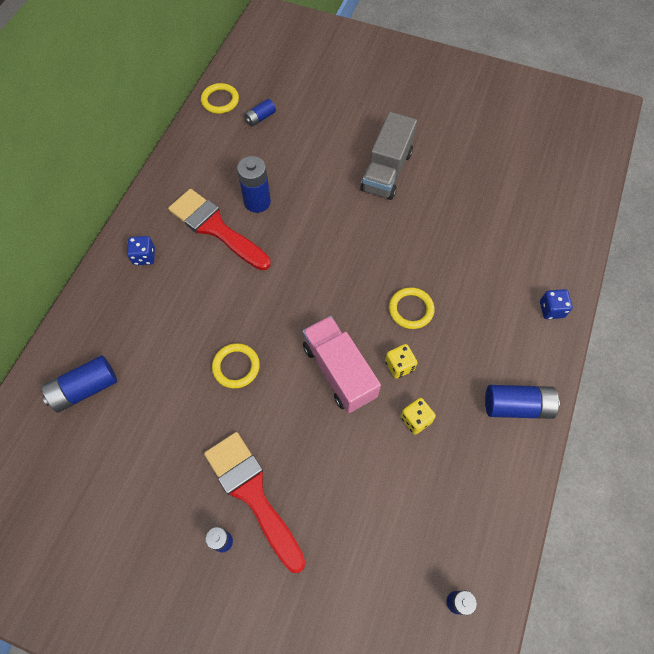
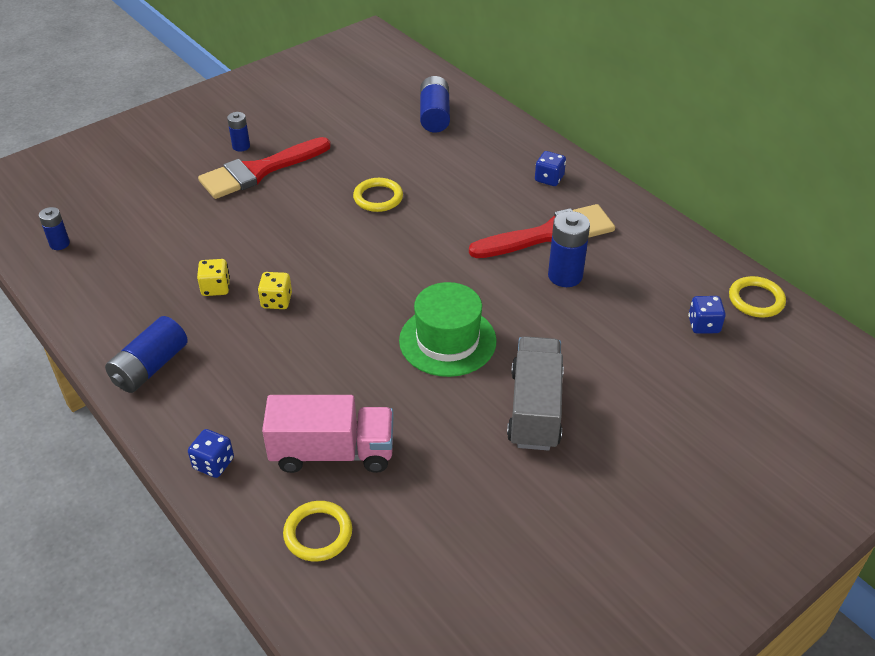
camera: 120 degrees right, 20 degrees down
red brush [204,432,306,573] -> red brush turned 150 degrees clockwise [198,137,331,199]
blue battery [244,99,276,127] -> blue dice [688,296,726,334]
pink truck [302,316,381,413] -> pink truck moved to [262,395,394,473]
grey truck [360,112,417,200] -> grey truck turned 45 degrees clockwise [507,336,564,451]
yellow ring [389,287,435,329] -> yellow ring moved to [283,501,352,562]
none -> green hat [399,282,497,377]

